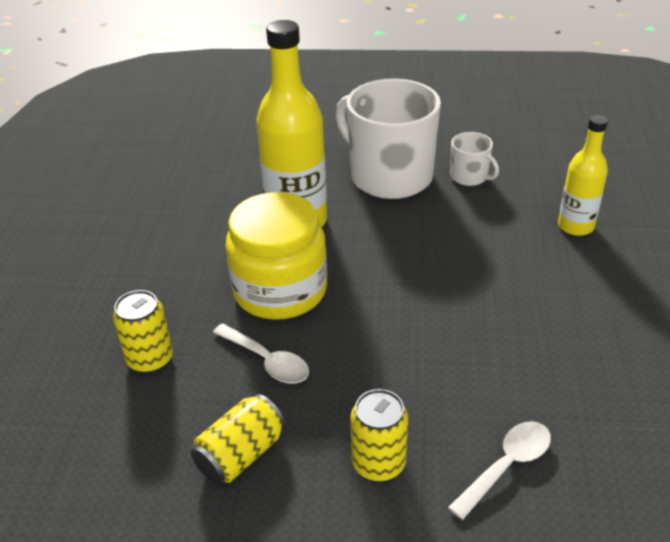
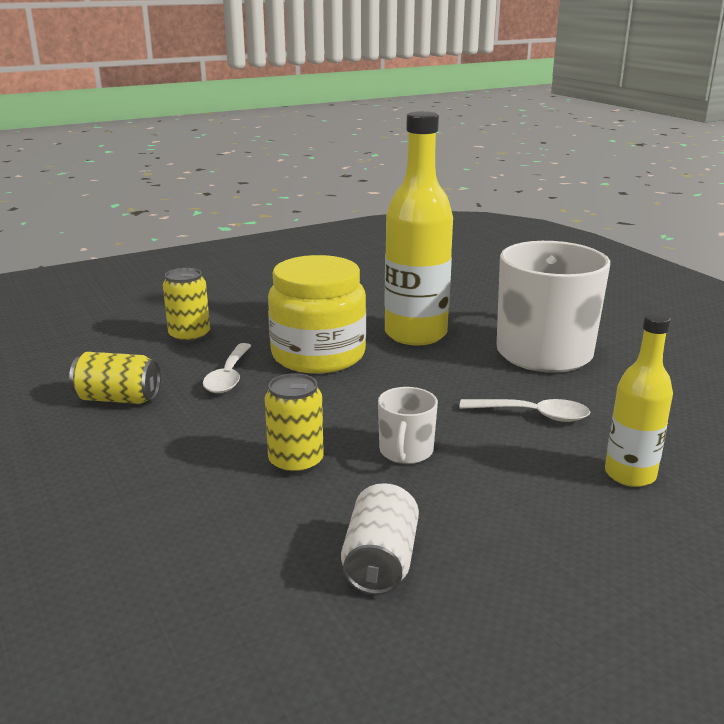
camera: 55 degrees right, 15 degrees down
yellow can [351,389,408,482] -> yellow can moved to [265,373,324,475]
white spoon [448,421,551,520] -> white spoon moved to [459,399,590,422]
white mug [450,132,499,186] -> white mug moved to [378,387,438,464]
none -> white can [341,483,419,595]

